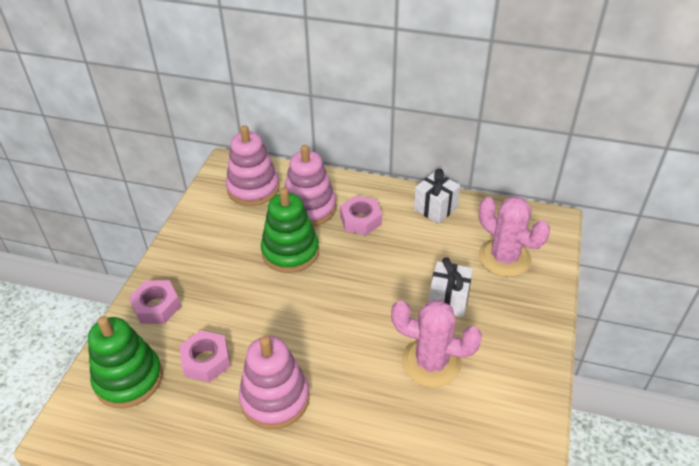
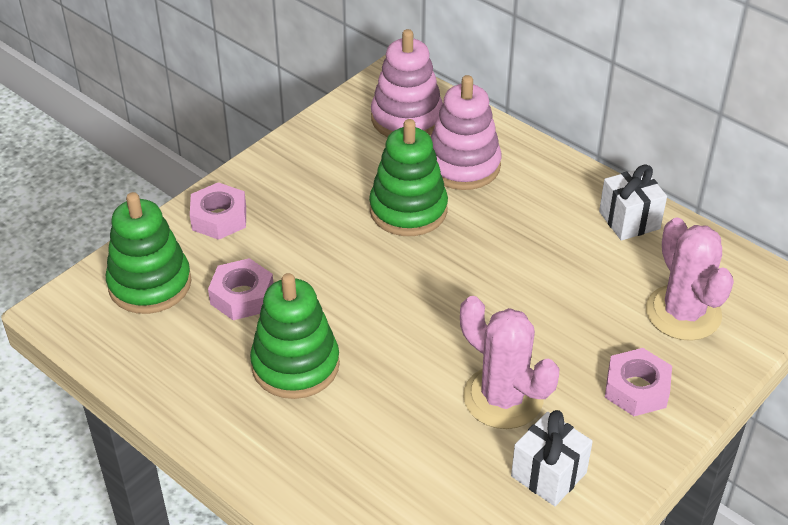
camera: 25 degrees right, 0 degrees up
pink stacking toy [239,336,310,429] -> green stacking toy [250,273,340,399]
pink nut [340,196,382,235] -> pink nut moved to [605,348,672,416]
white gift [429,257,473,317] -> white gift moved to [511,410,593,506]

